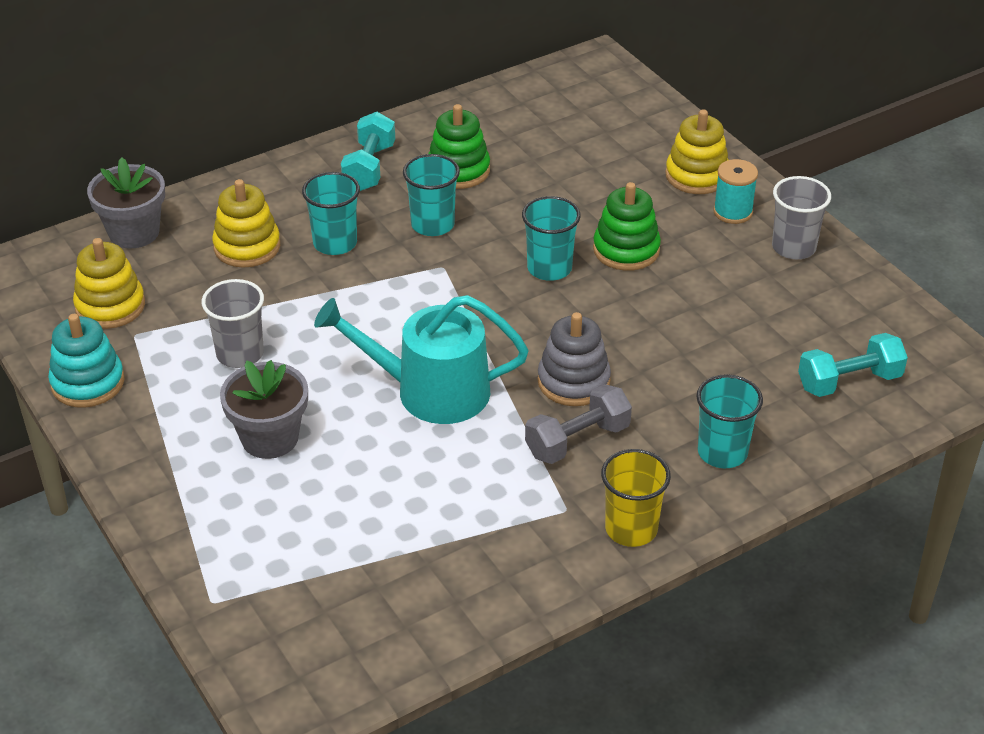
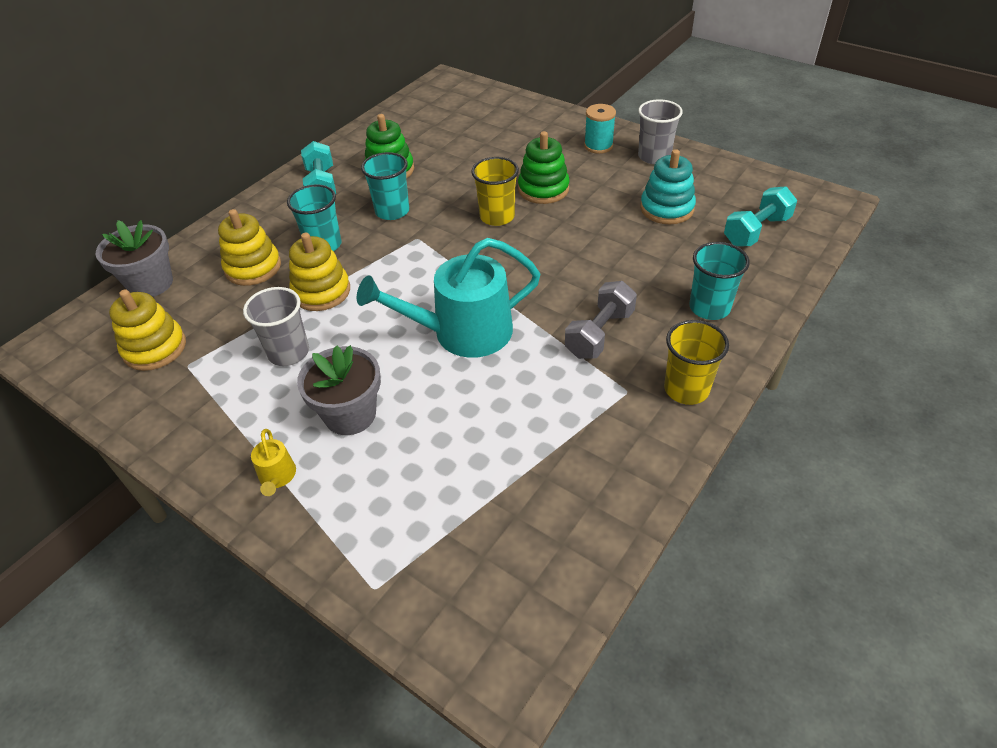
camera: 20 degrees left, 5 degrees up
turquoise stacking toy [48,314,124,408] -> turquoise stacking toy moved to [640,149,696,224]
turquoise cup [522,196,581,281] -> yellow cup [471,157,519,226]
grey stacking toy [538,312,611,406] -> none
yellow stacking toy [665,109,729,194] -> yellow stacking toy moved to [289,233,350,311]
none -> yellow watering can [251,429,296,496]

